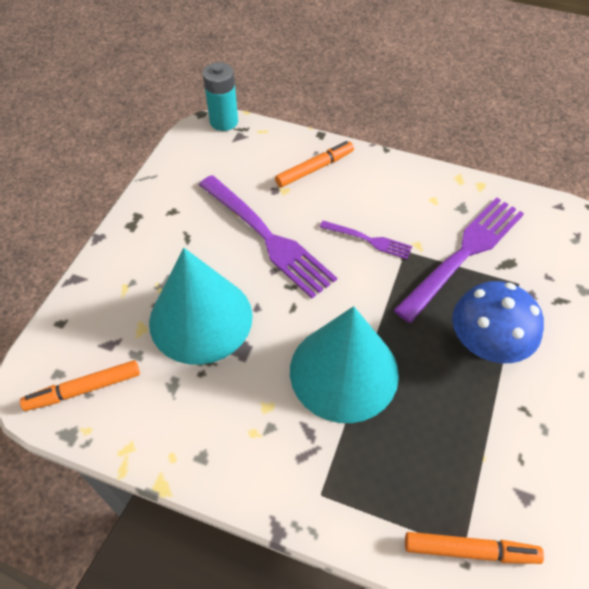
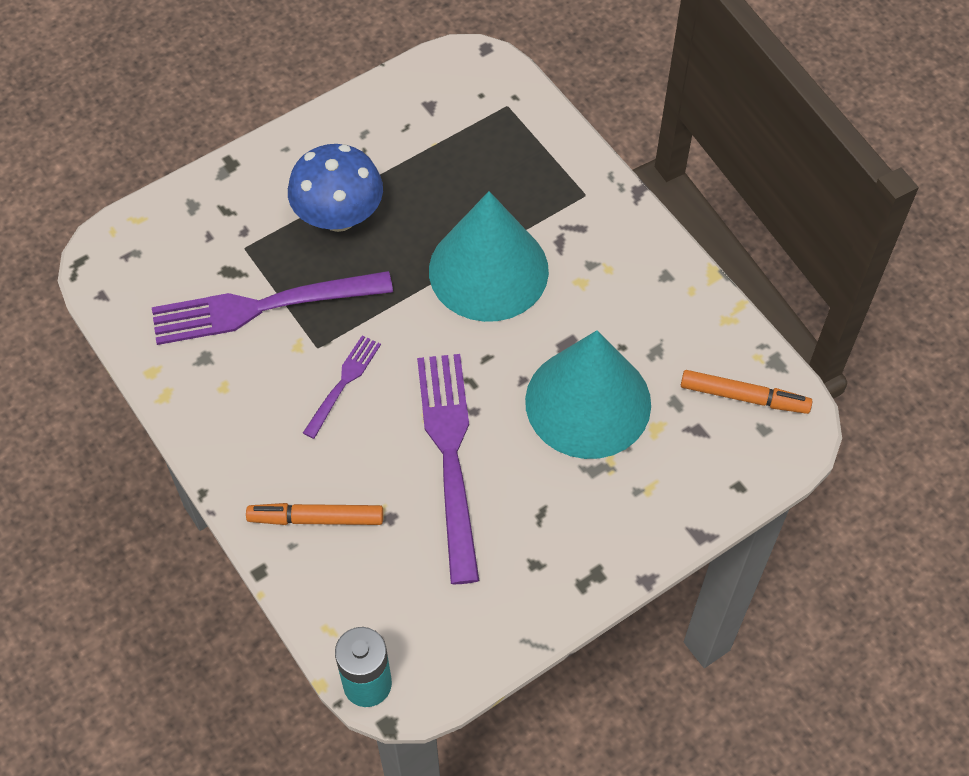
camera: 145 degrees left, 5 degrees up
purple fork [319,221,412,259] -> purple fork turned 60 degrees clockwise [303,335,381,439]
orange marker [405,532,544,564] -> none

